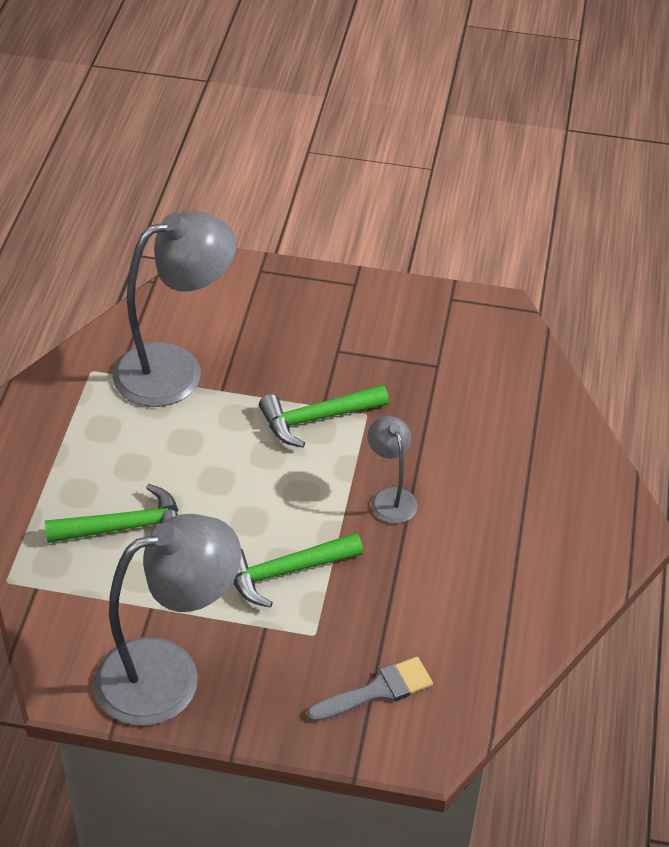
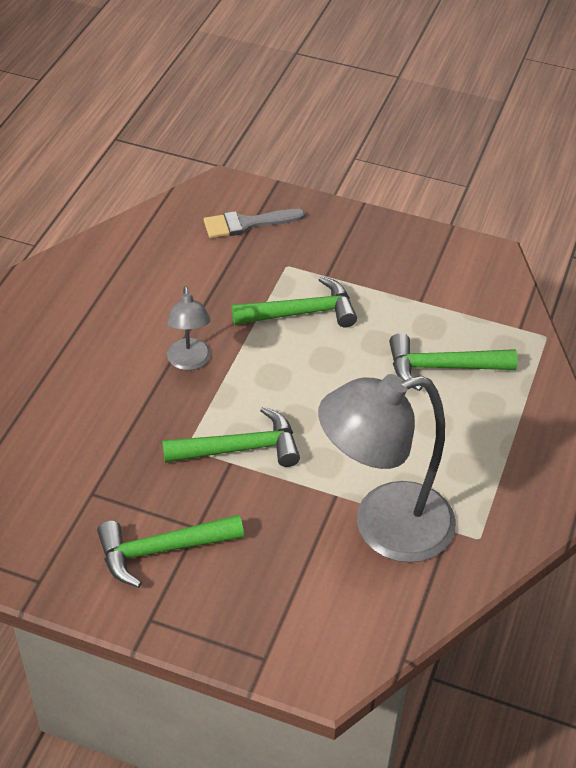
camera: 170 degrees left, 0 degrees up
grey lamp [94,514,241,726] -> none
none -> green hammer [97,515,244,588]

